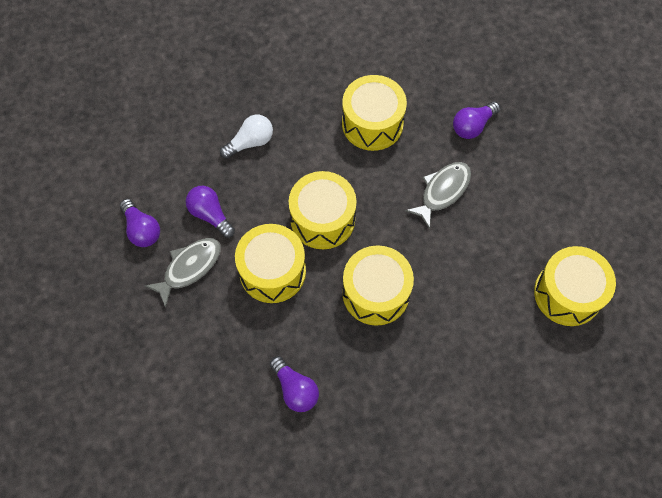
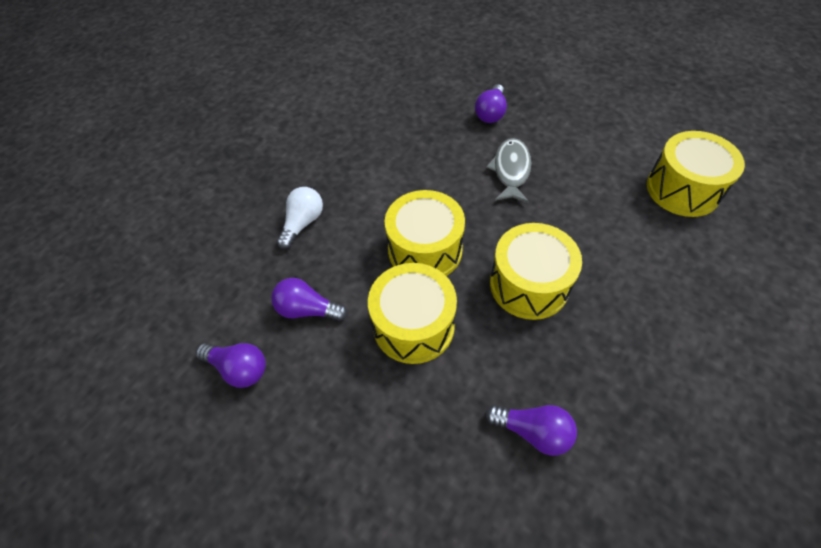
camera: 30 degrees left, 10 degrees down
grey fish [145,238,221,308] -> none
yellow drum [342,75,407,151] -> none

